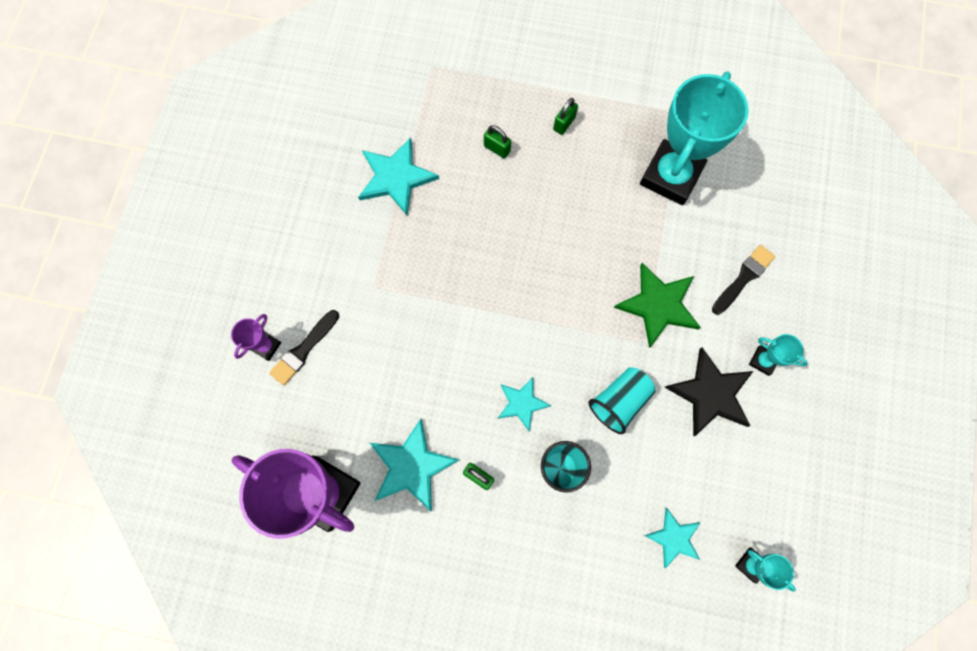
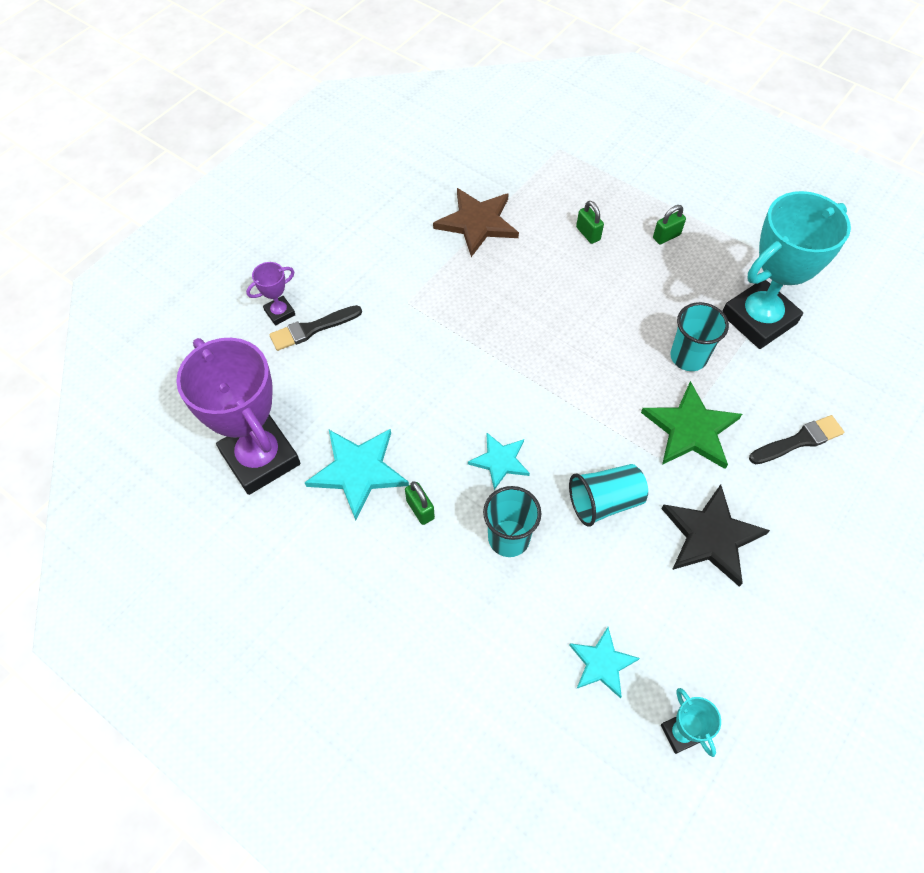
camera: 25 degrees right, 15 degrees down
turquoise star [358,138,439,215] -> brown star [433,188,519,257]
turquoise trophy [749,334,808,376] -> none
none -> turquoise cup [670,302,729,371]

